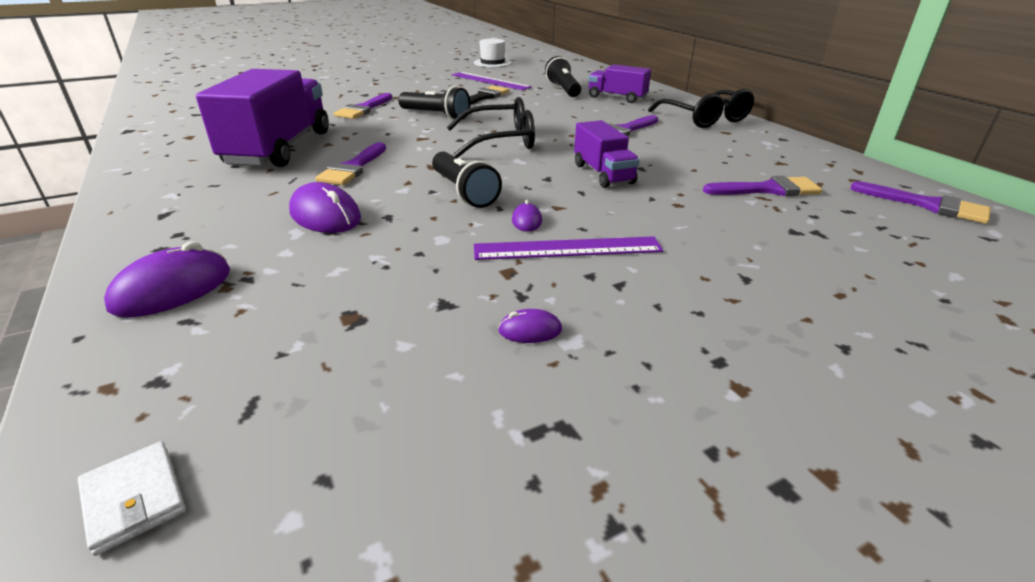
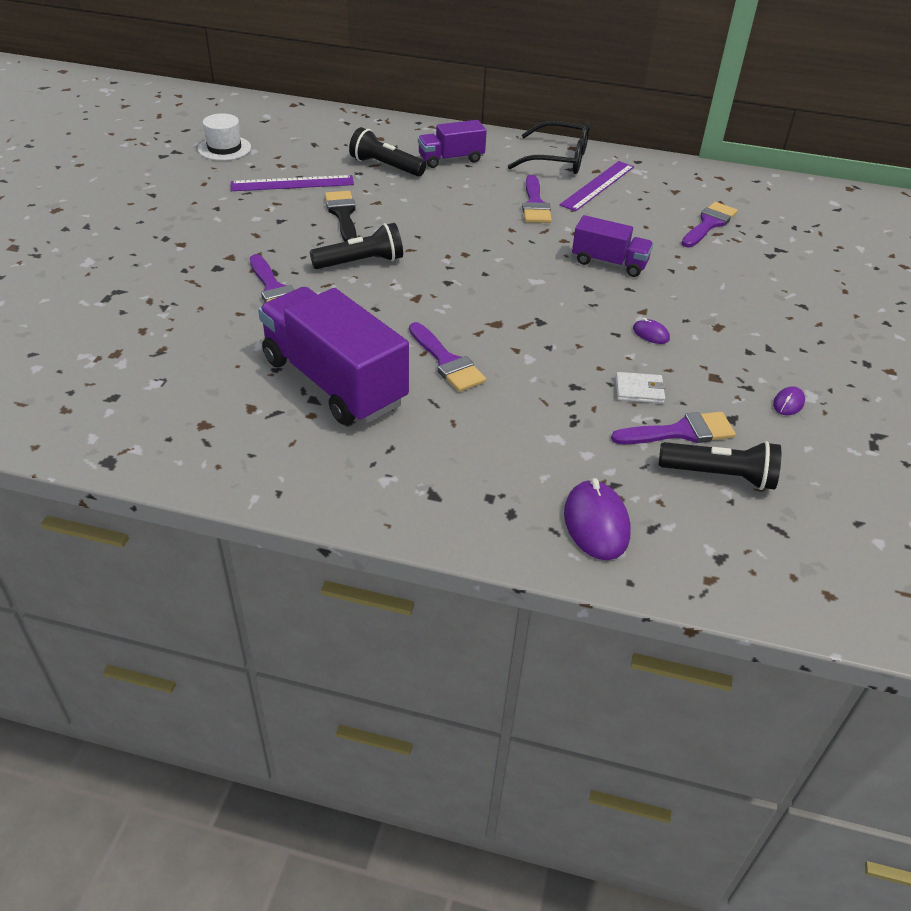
camera: 50 degrees left, 10 degrees up
white wallet [78,441,186,556] -> white wallet moved to [615,372,666,404]
purple mouse [289,182,361,233] -> none
black flashlight [432,151,502,208] -> black flashlight moved to [659,441,781,490]
black glasses [447,97,535,158] -> none
purple ruler [474,236,663,260] -> purple ruler moved to [560,161,634,211]
purple brush [850,181,991,224] -> purple brush moved to [611,412,736,444]

